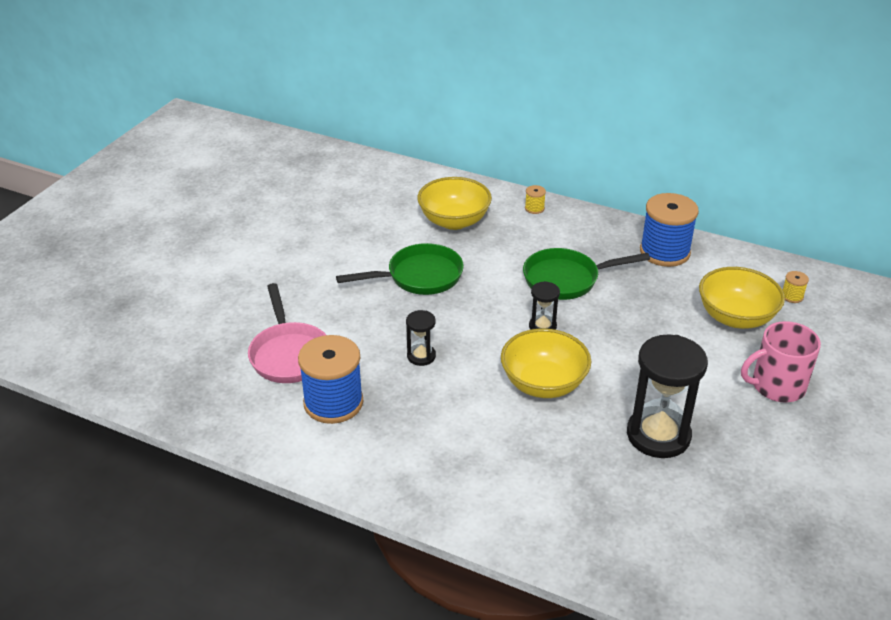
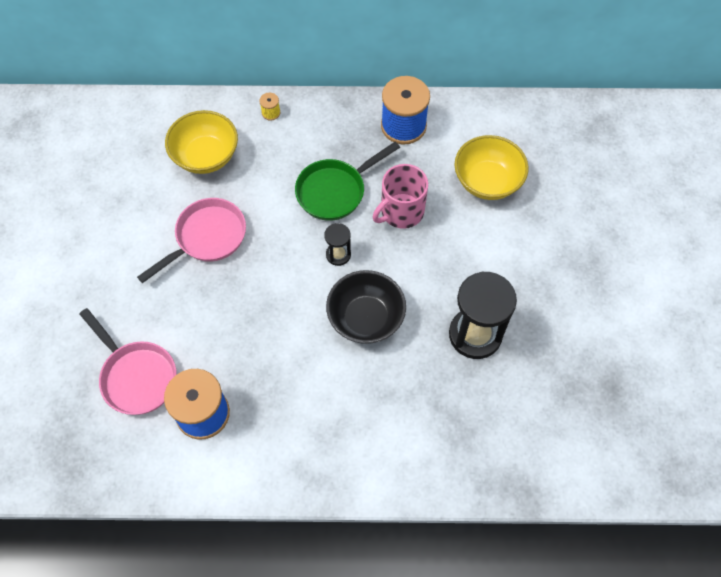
camera: 25 degrees left, 25 degrees up
green pan [336,243,464,295] -> pink pan [137,198,246,283]
black hourglass [406,310,436,366] -> none
yellow bowl [501,329,591,398] -> black bowl [326,270,406,344]
pink mug [741,321,821,402] -> pink mug moved to [373,164,428,229]
yellow spool [783,271,809,303] -> none

